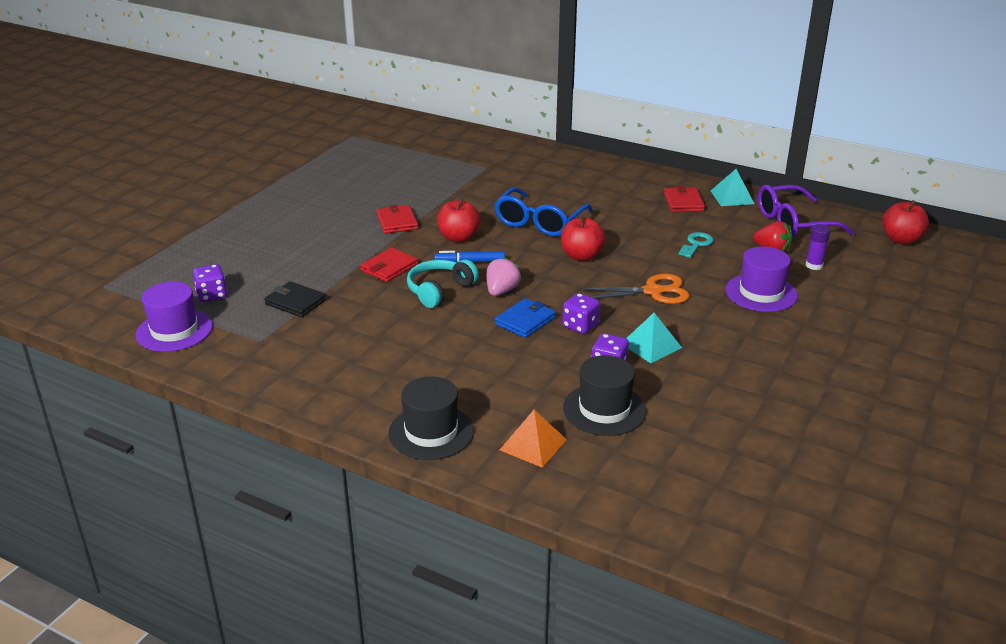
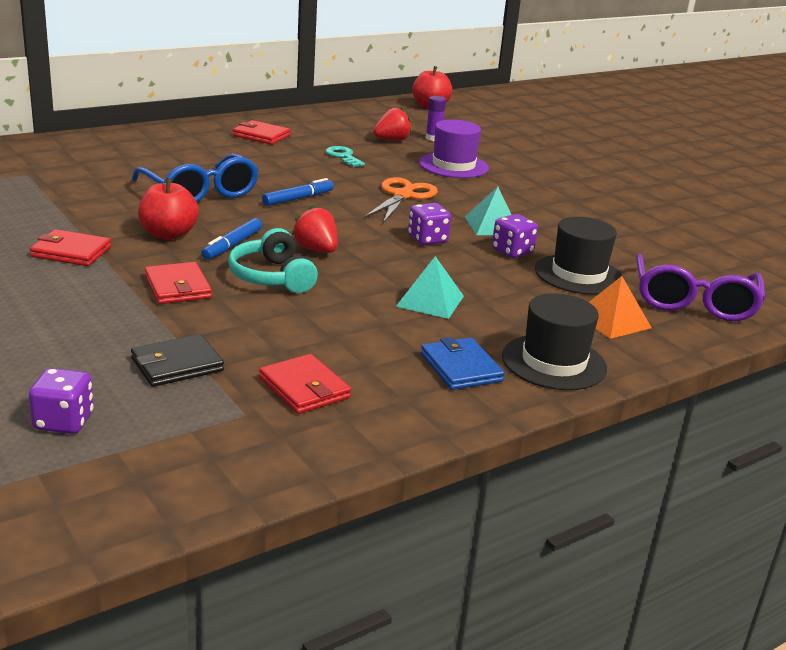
camera: 65 degrees left, 5 degrees down
purple hat [136,282,213,352] -> none
pink strawberry [487,257,521,296] -> red strawberry [292,205,338,253]
blue wallet [495,298,556,338] -> blue wallet moved to [421,337,505,390]
red apple [561,215,606,261] -> blue marker [262,178,334,206]
turquoise pyramid [711,169,754,206] -> turquoise pyramid moved to [396,256,464,319]
purple glasses [758,185,855,237] -> purple glasses moved to [636,254,765,321]
none -> red wallet [259,354,351,414]

